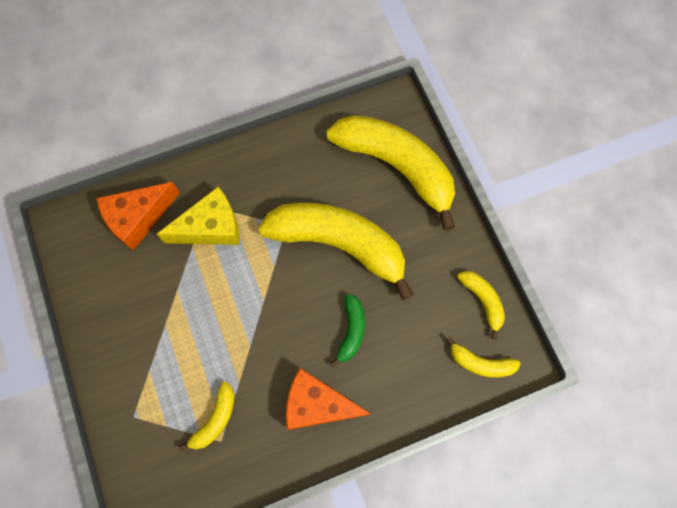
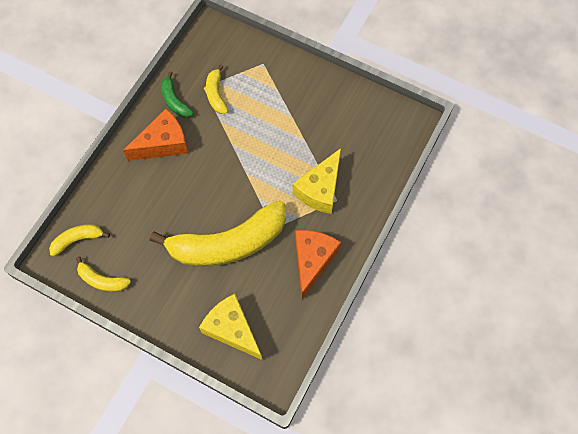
camera: 140 degrees right, 5 degrees down
orange cheese [96,182,180,250] -> orange cheese moved to [295,230,341,299]
yellow banana [326,115,455,231] -> yellow cheese [199,294,262,360]
green banana [330,294,365,368] -> green banana moved to [161,71,194,118]

